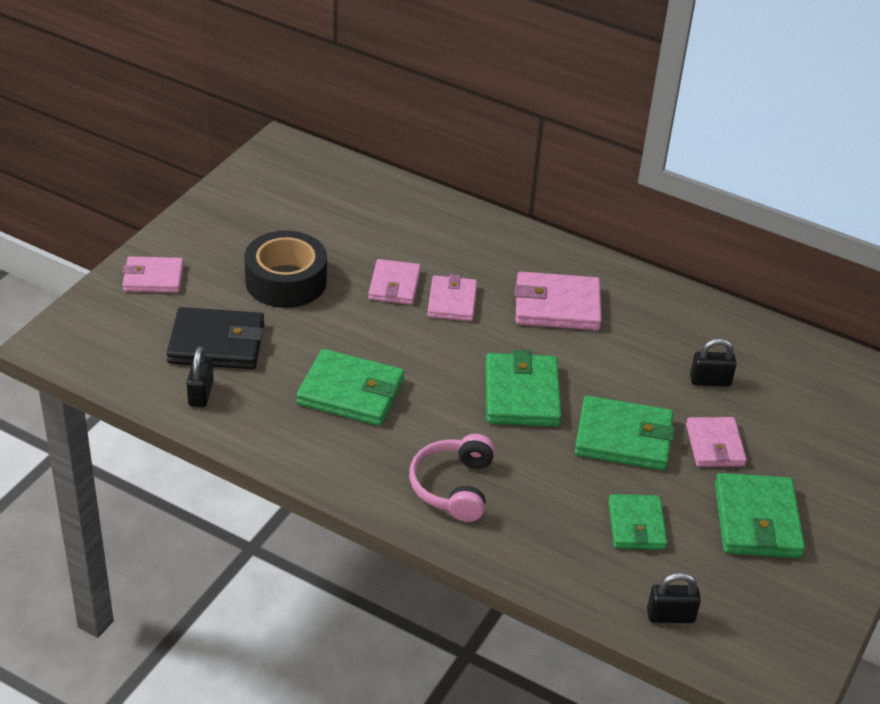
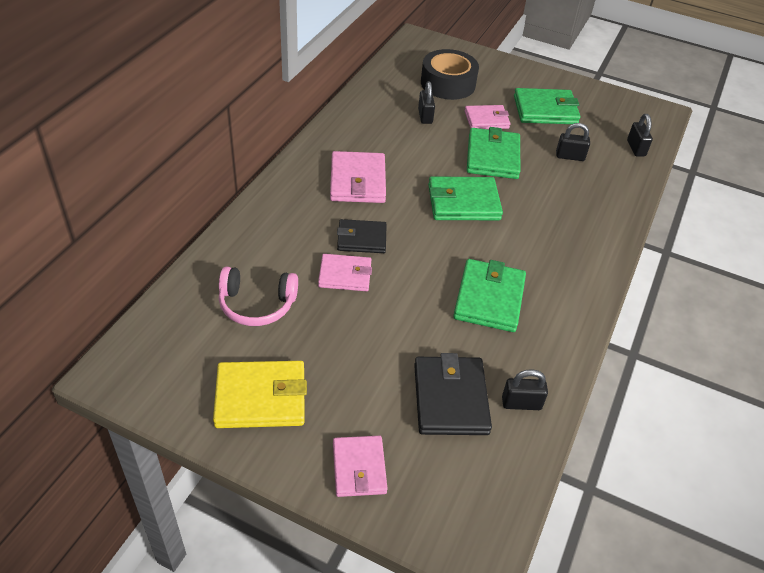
camera: 95 degrees left, 5 degrees up
black tape [244,231,327,308] -> black tape moved to [421,49,479,100]
pink headphones [409,434,495,522] -> pink headphones moved to [219,267,298,326]
pink wallet [427,274,477,321] -> black wallet [337,219,387,253]
green wallet [608,494,667,550] -> black padlock [556,123,590,161]
none -> yellow wallet [213,361,307,428]

